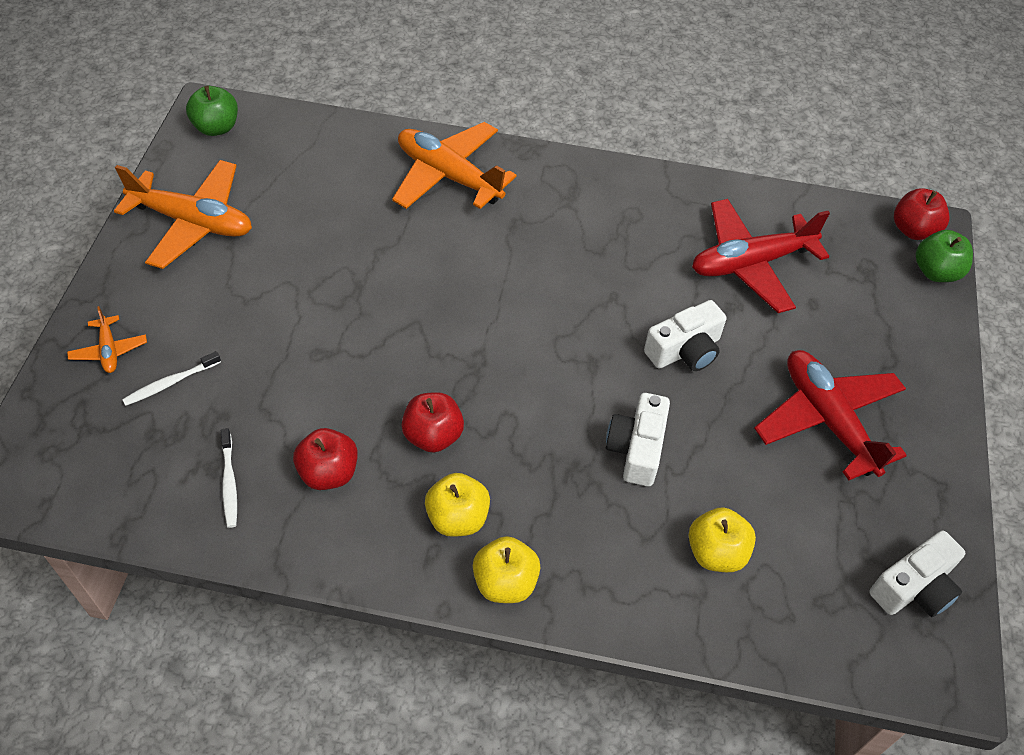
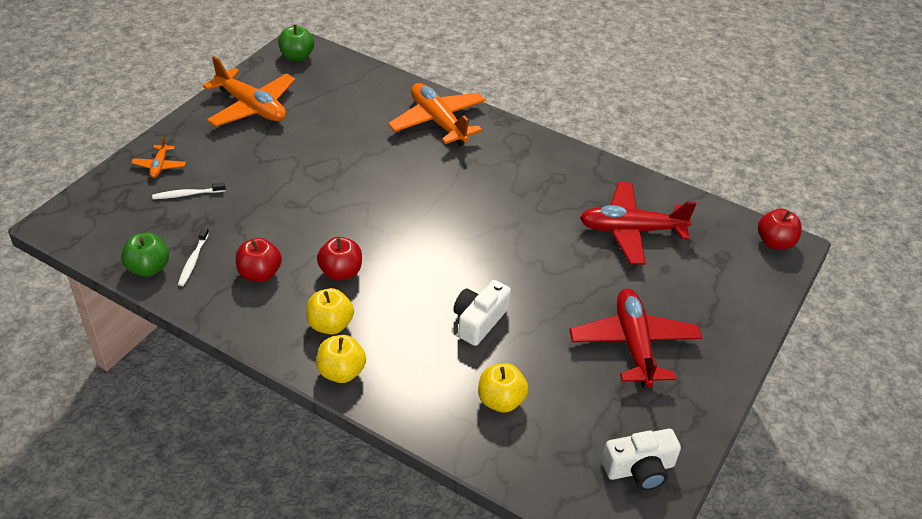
camera: 20 degrees right, 10 degrees down
white camera [644,300,727,371] -> none
green apple [916,230,973,282] -> green apple moved to [121,233,169,277]

